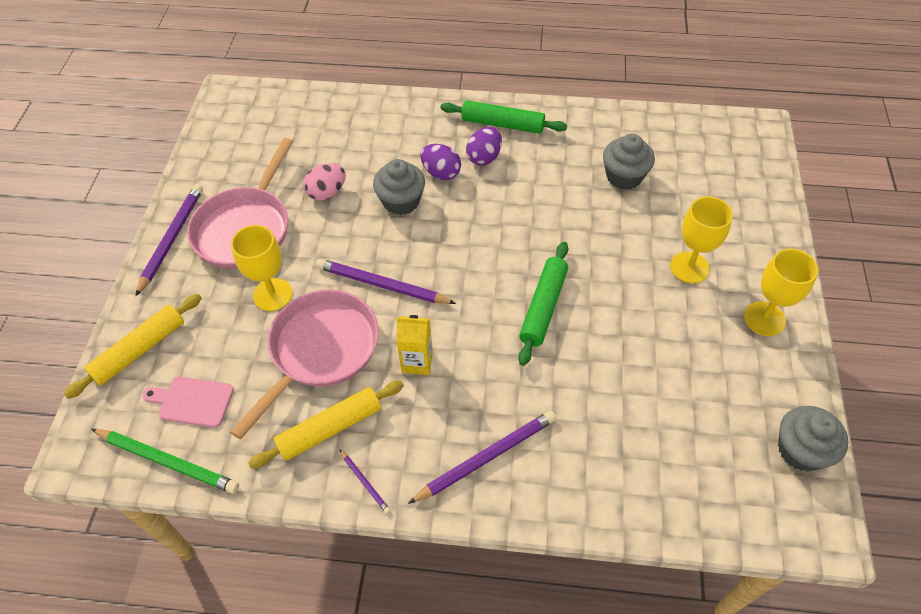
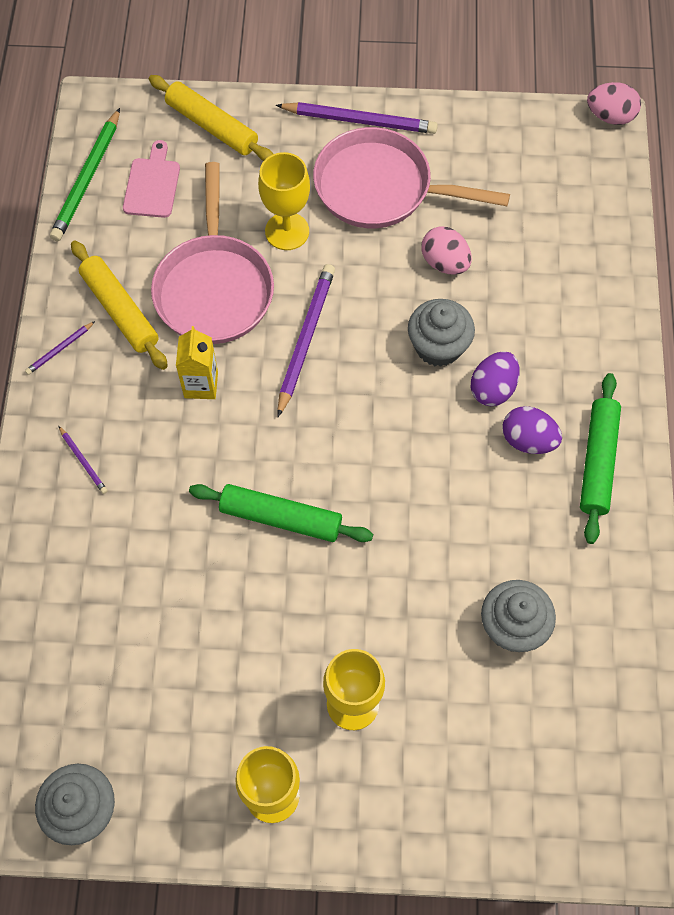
camera: 85 degrees right, 10 degrees up
pink pan [230,289,378,440] -> pink pan turned 60 degrees clockwise [151,162,274,344]
purple pencil [408,410,556,504] -> purple pencil [58,426,108,494], size x0.48
none -> pink egg [587,82,641,125]

